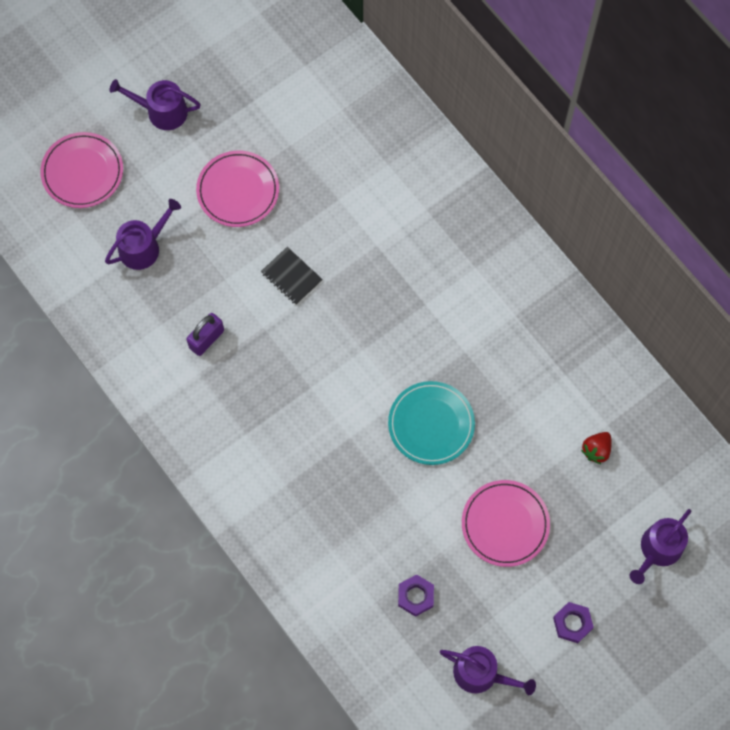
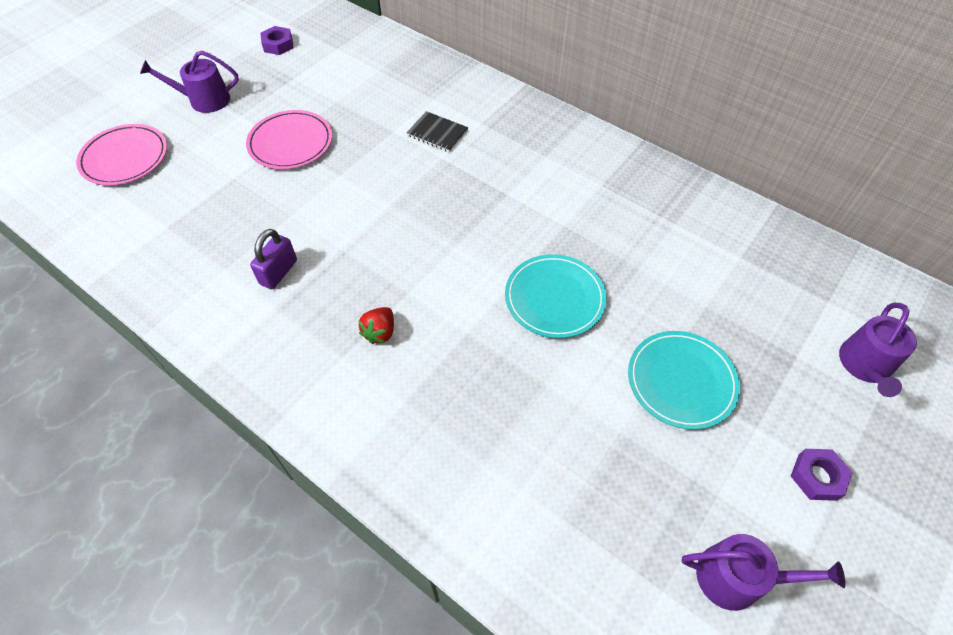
camera: 15 degrees left, 15 degrees down
purple watering can [105,199,181,270] -> none
black notebook [261,247,323,305] -> black notebook moved to [407,111,468,152]
purple nut [398,574,434,617] -> purple nut moved to [260,26,294,55]
pink plate [462,480,550,567] -> turquoise plate [628,331,740,430]
red strawberry [581,432,612,464] -> red strawberry moved to [359,307,394,344]

